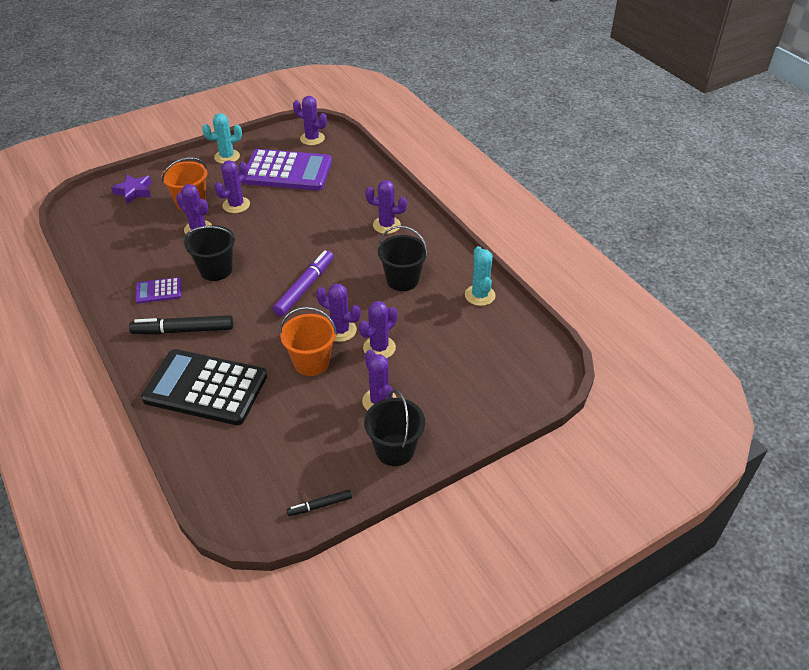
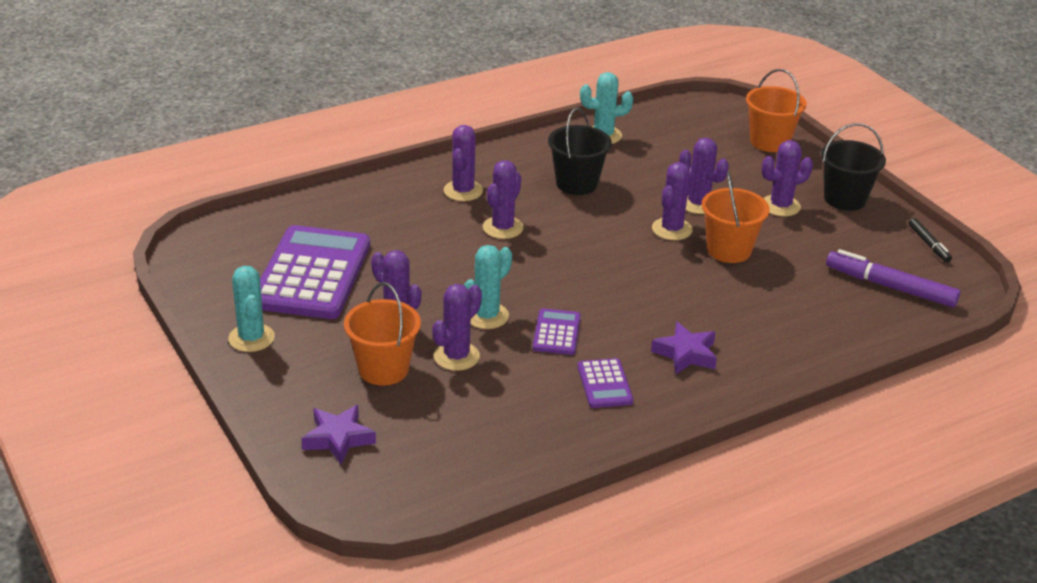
camera: 90 degrees left, 10 degrees down
black marker [129,315,233,334] -> purple star [651,322,717,375]
black calculator [141,349,267,425] -> none
black bucket [183,225,236,281] -> purple calculator [533,308,581,355]
purple marker [273,250,334,317] -> purple marker moved to [826,249,961,308]
purple cactus [293,96,327,145] -> purple cactus moved to [483,160,523,239]
none -> turquoise cactus [464,245,512,329]
none -> orange bucket [746,69,807,152]

